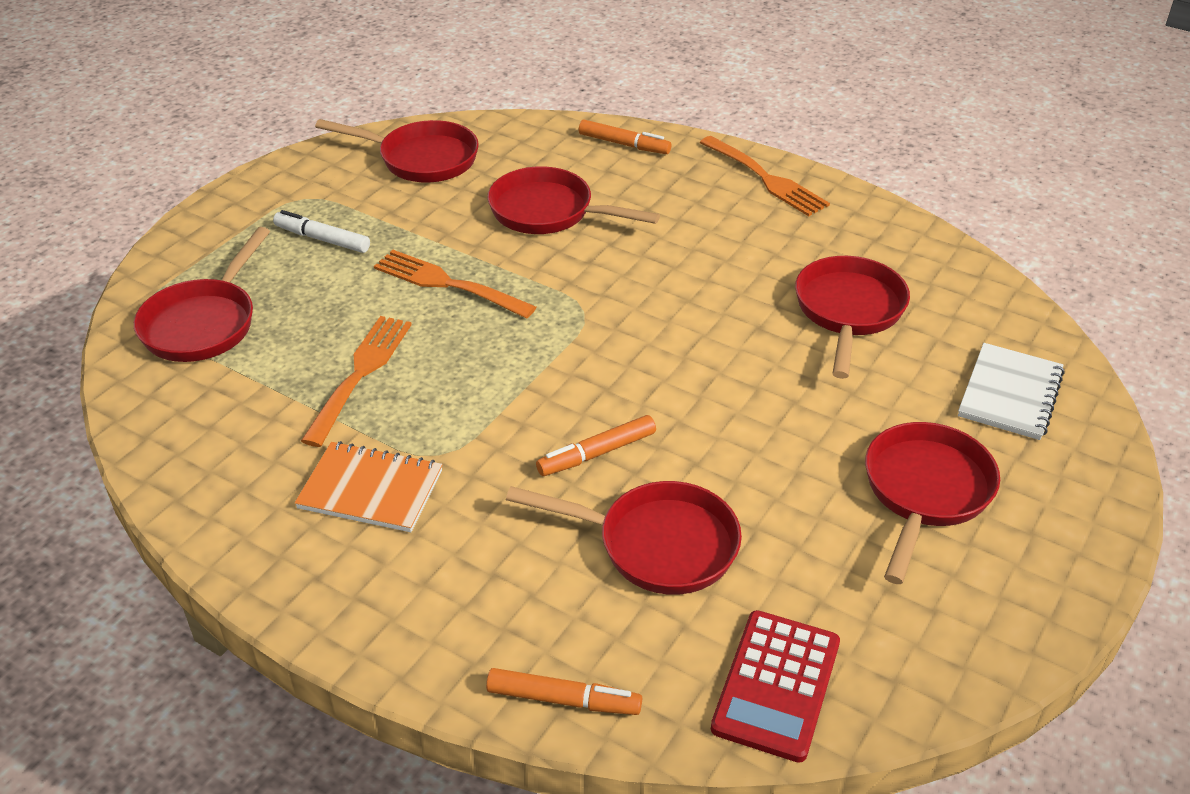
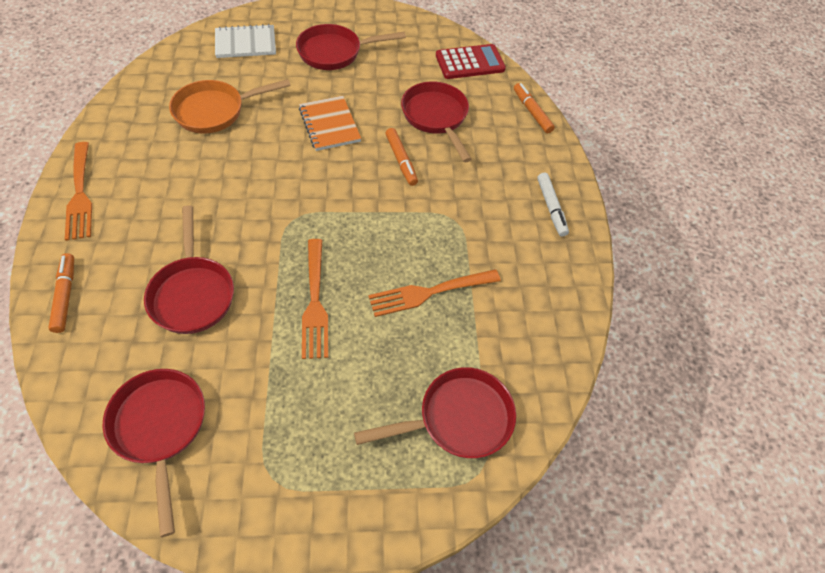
camera: 130 degrees left, 15 degrees up
white marker [273,210,370,253] -> white marker moved to [537,173,569,237]
orange notebook [294,441,443,532] -> orange notebook moved to [299,96,361,151]
orange marker [536,415,656,476] -> orange marker turned 45 degrees clockwise [385,128,418,186]
orange fork [700,136,830,216] -> orange fork turned 150 degrees clockwise [65,142,92,241]
red pan [795,256,910,379] -> orange pan [169,79,290,134]

